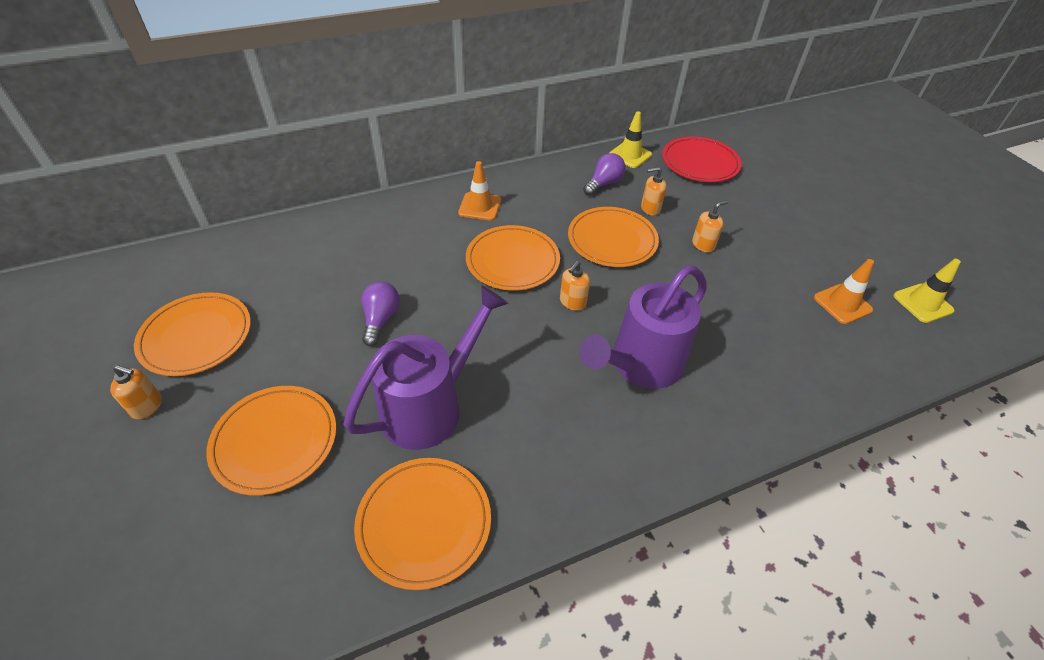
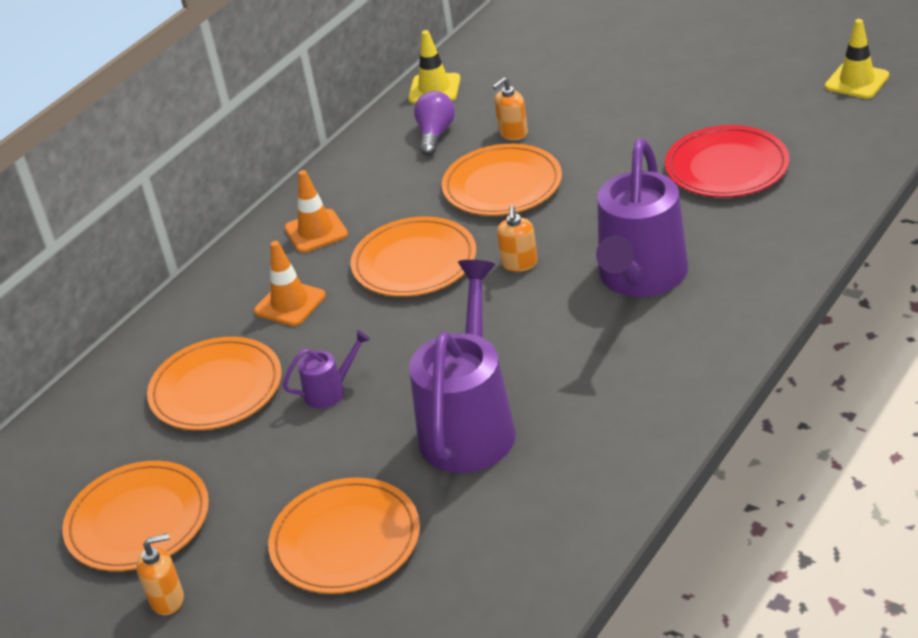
camera: 25 degrees left, 10 degrees down
orange plate [354,458,491,590] -> orange plate moved to [147,337,282,430]
purple light bulb [362,281,400,346] -> purple watering can [283,330,370,409]
red plate [662,136,742,182] -> red plate moved to [665,125,789,197]
orange soap dispenser [692,200,728,252] -> none
orange traffic cone [814,259,874,324] -> orange traffic cone moved to [254,241,326,326]

